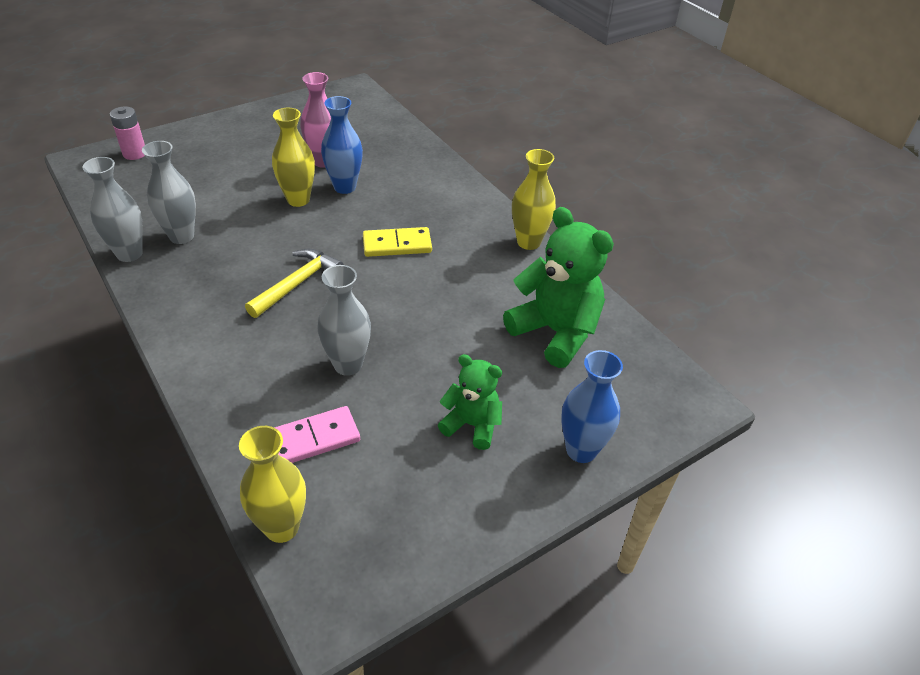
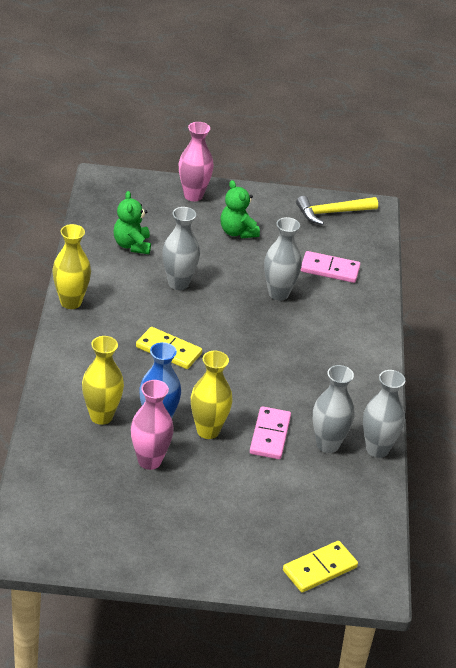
camera: 145 degrees left, 5 degrees down
pink battery [110,106,145,160] -> yellow domino [283,541,358,592]
yellow vase [239,426,306,543] -> yellow vase moved to [82,336,124,425]
yellow hammer [245,249,344,318] -> yellow hammer moved to [296,196,378,225]
green teddy bear [503,207,614,368] -> green teddy bear [113,191,151,254], size x0.58
blue vase [561,350,623,463] -> pink vase [179,122,214,201]
none -> grey vase [162,207,200,290]
none -> pink domino [250,406,291,459]

